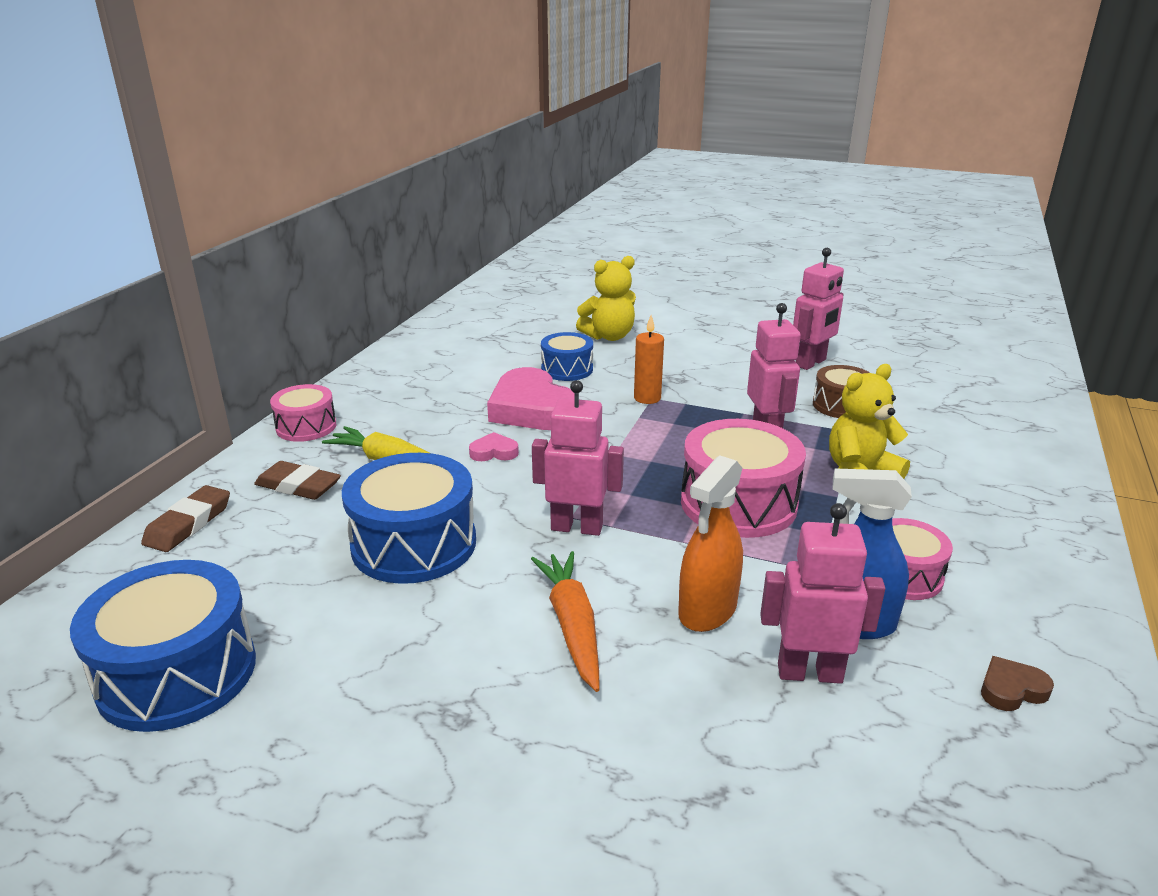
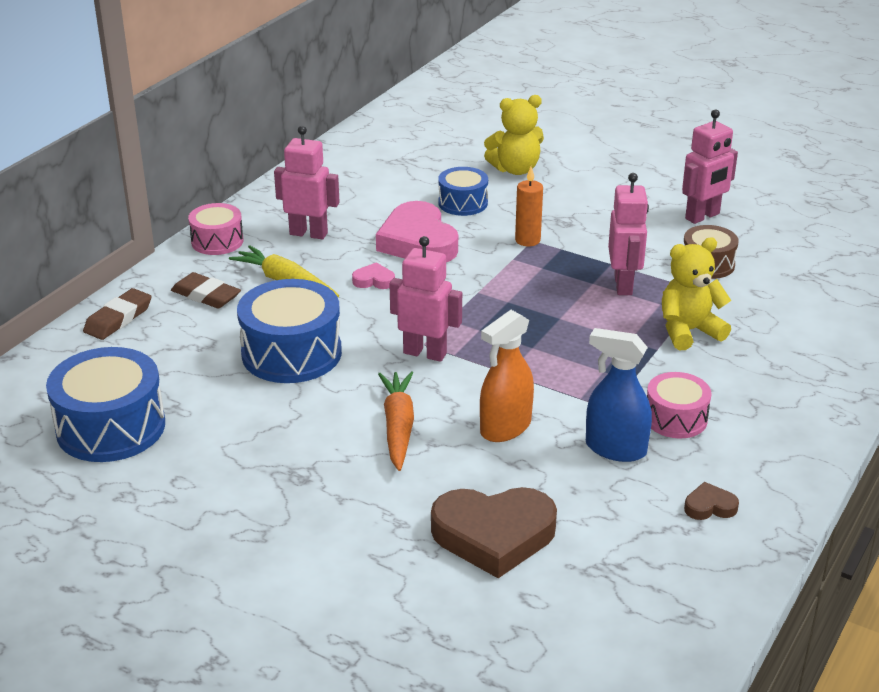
camera: 10 degrees right, 5 degrees up
pink drum [681,419,806,538] -> none
pink robot [760,503,885,684] -> pink robot moved to [274,126,340,240]
none -> brown heart [431,487,557,578]

